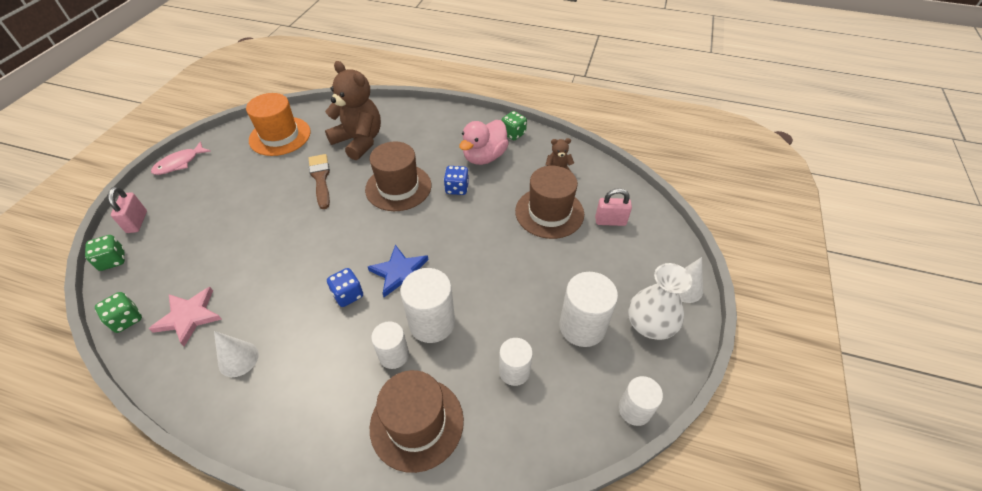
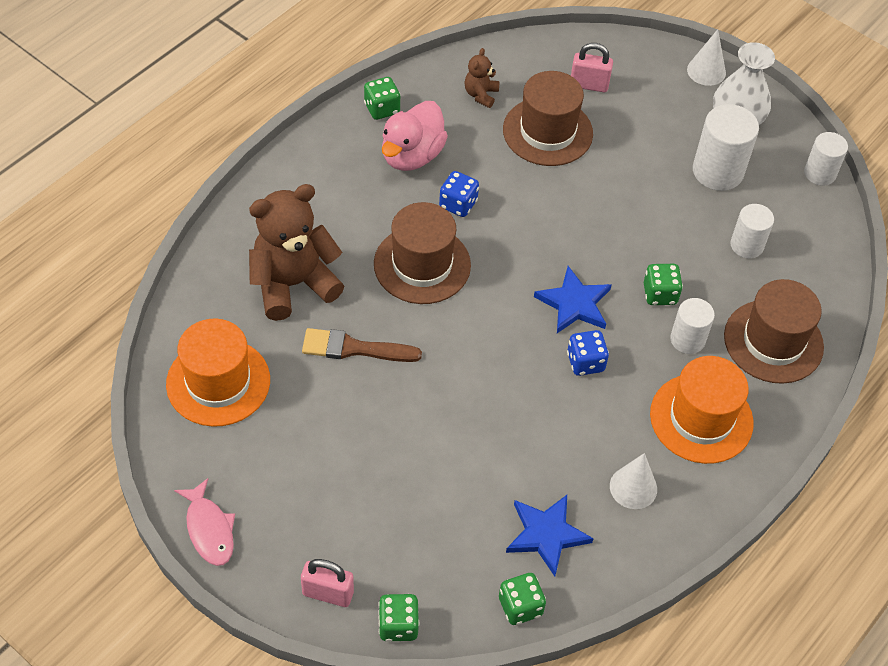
camera: 70 degrees left, 5 degrees up
pink star [149,287,222,347] -> blue star [506,495,594,576]
white cylinder [400,268,455,343] -> green dice [644,264,683,305]
pink duck [459,120,509,165] -> pink duck turned 60 degrees clockwise [382,101,448,171]
pink padlock [595,188,632,226] -> pink padlock turned 75 degrees clockwise [571,43,613,92]
none -> orange hat [650,356,754,464]

